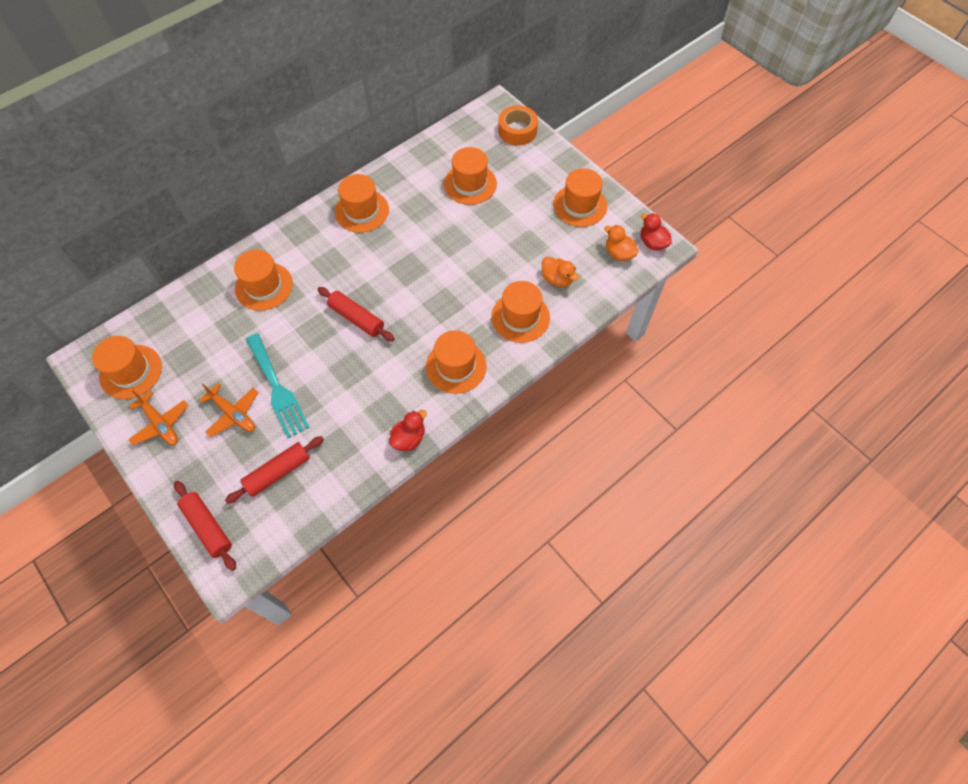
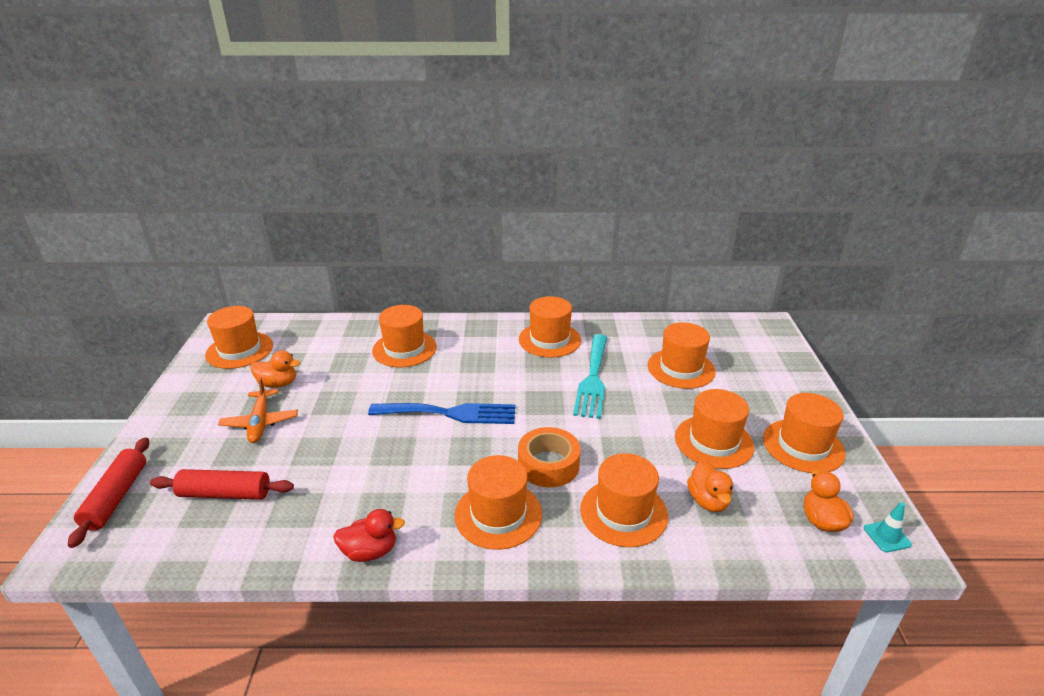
camera: 40 degrees right, 30 degrees down
orange plane [128,391,189,445] -> none
turquoise fork [246,333,310,438] -> turquoise fork moved to [573,334,607,419]
red rolling pin [317,287,395,342] -> blue fork [368,403,515,424]
orange tape [498,105,538,145] -> orange tape moved to [518,427,581,488]
red duck [641,213,672,250] -> turquoise traffic cone [864,502,912,552]
none -> orange duck [250,350,300,388]
none -> orange hat [675,389,754,469]

